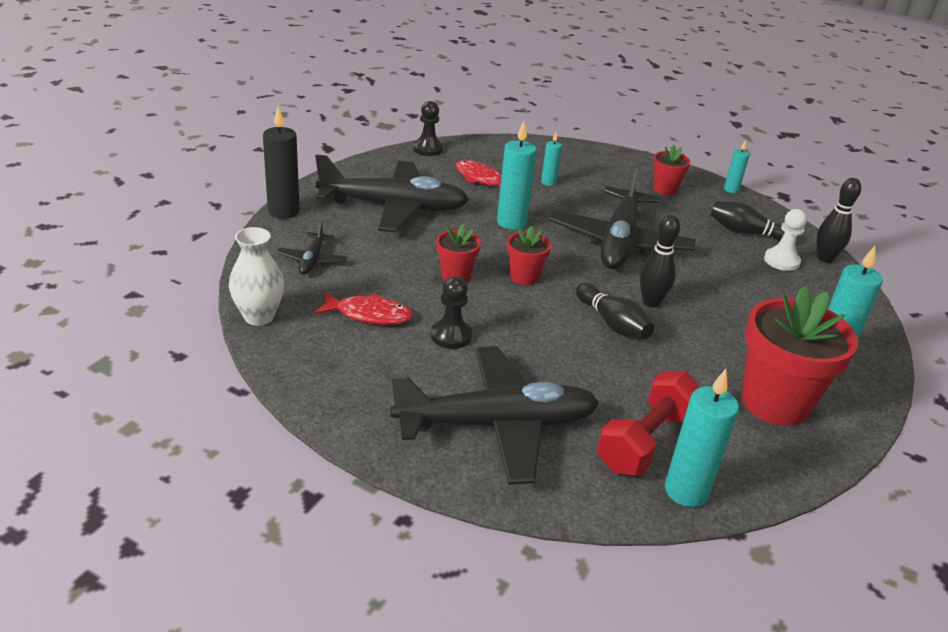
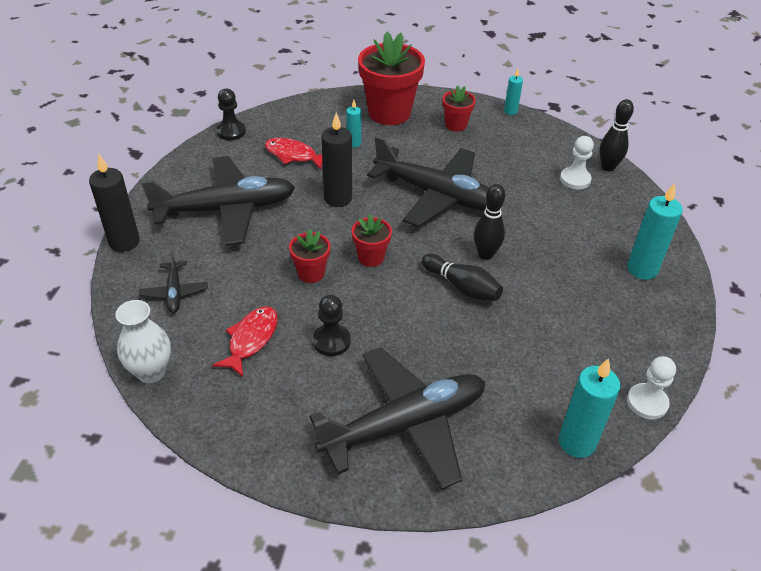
camera: 15 degrees left, 10 degrees up
red fish [314,292,413,325] -> red fish turned 60 degrees counterclockwise [212,306,278,377]
turquoise candle [497,121,537,230] -> black candle [322,112,352,207]
black plane [549,163,696,270] -> black plane turned 60 degrees counterclockwise [367,136,503,227]
red dumbbell [597,371,700,476] -> none
black bowling pin [710,201,798,242] -> none
red flower pot [742,285,858,426] -> red flower pot moved to [358,32,425,125]
none -> white pawn [627,356,676,420]

